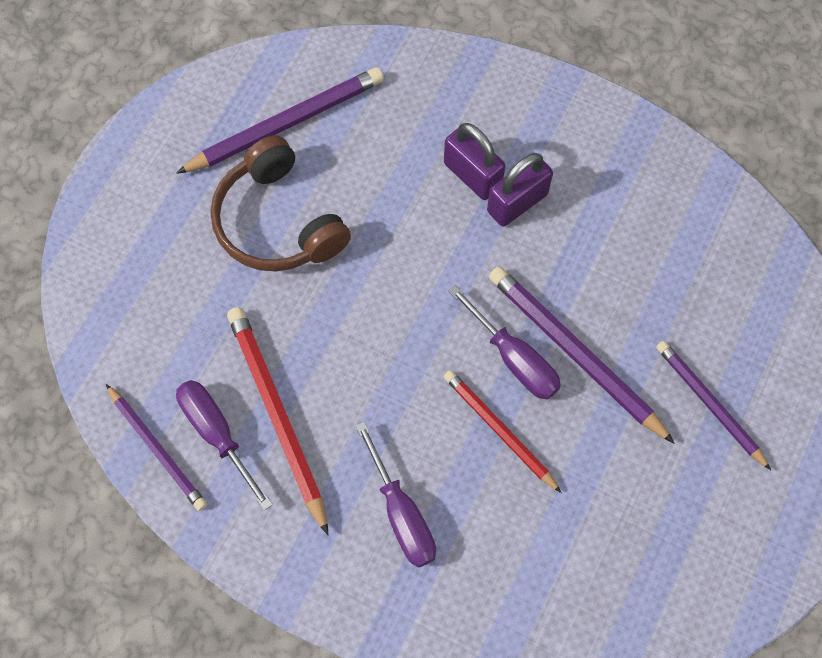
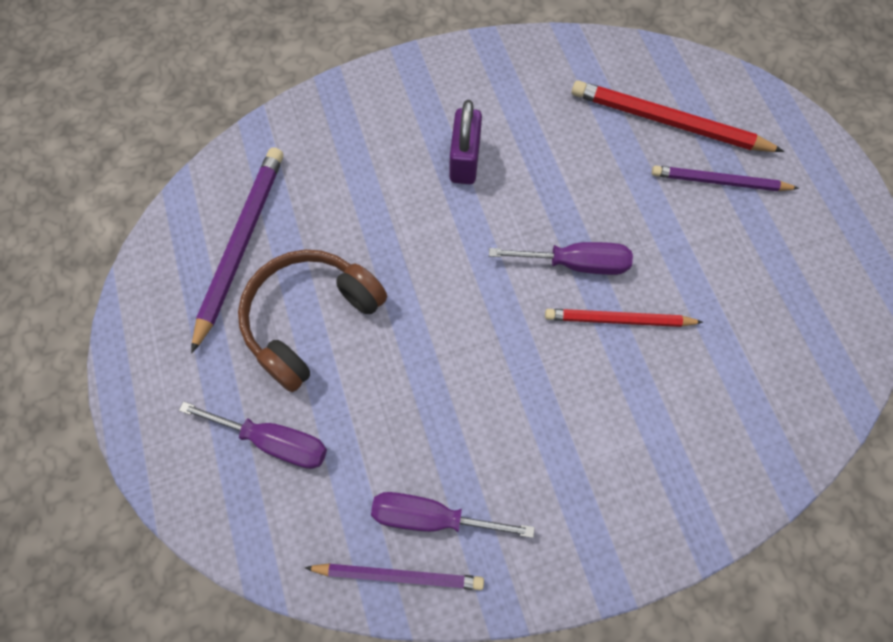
camera: 45 degrees left, 0 degrees up
brown headphones [210,135,351,272] -> brown headphones turned 120 degrees clockwise [238,250,387,392]
red pencil [227,307,328,535] -> red pencil moved to [572,80,784,152]
purple screwdriver [355,422,436,568] -> purple screwdriver moved to [179,401,327,469]
purple padlock [444,123,505,200] -> none
purple pencil [489,266,674,443] -> none

